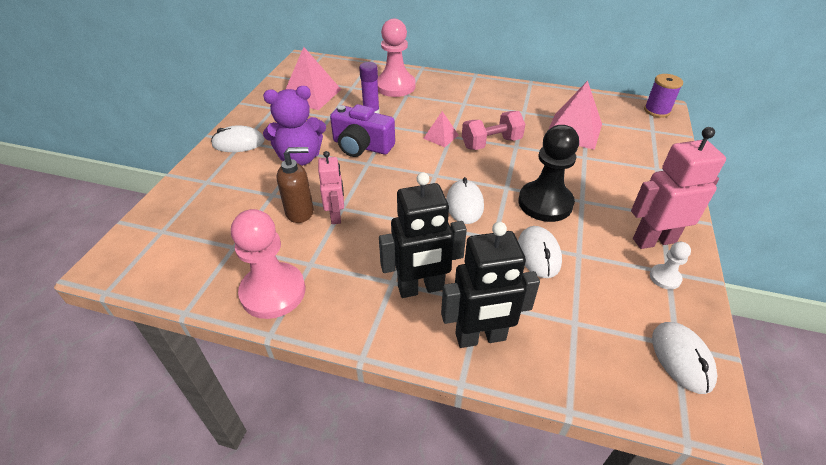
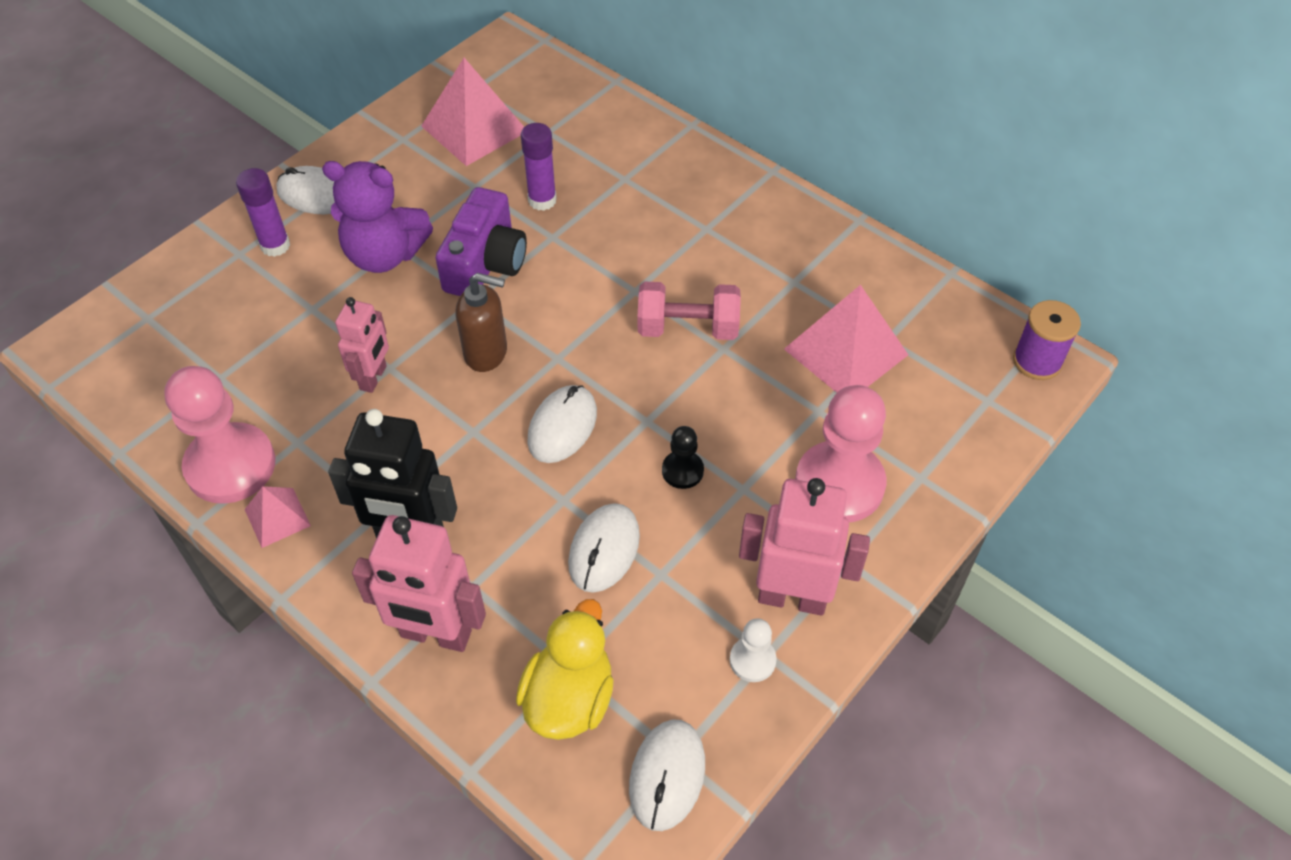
camera: 25 degrees right, 10 degrees up
brown soap dispenser [277,147,313,223] -> brown soap dispenser moved to [456,273,507,372]
purple camera [330,104,395,157] -> purple camera turned 120 degrees counterclockwise [436,187,527,296]
pink pawn [377,19,416,97] -> pink pawn moved to [795,385,886,522]
pink pyramid [423,111,458,147] -> pink pyramid moved to [244,486,311,548]
black robot [441,222,540,348] -> pink robot [352,515,486,652]
black pawn [518,125,579,222] -> black pawn [662,426,704,489], size x0.47
none -> purple glue stick [236,168,290,257]
none -> yellow duck [516,599,614,740]

